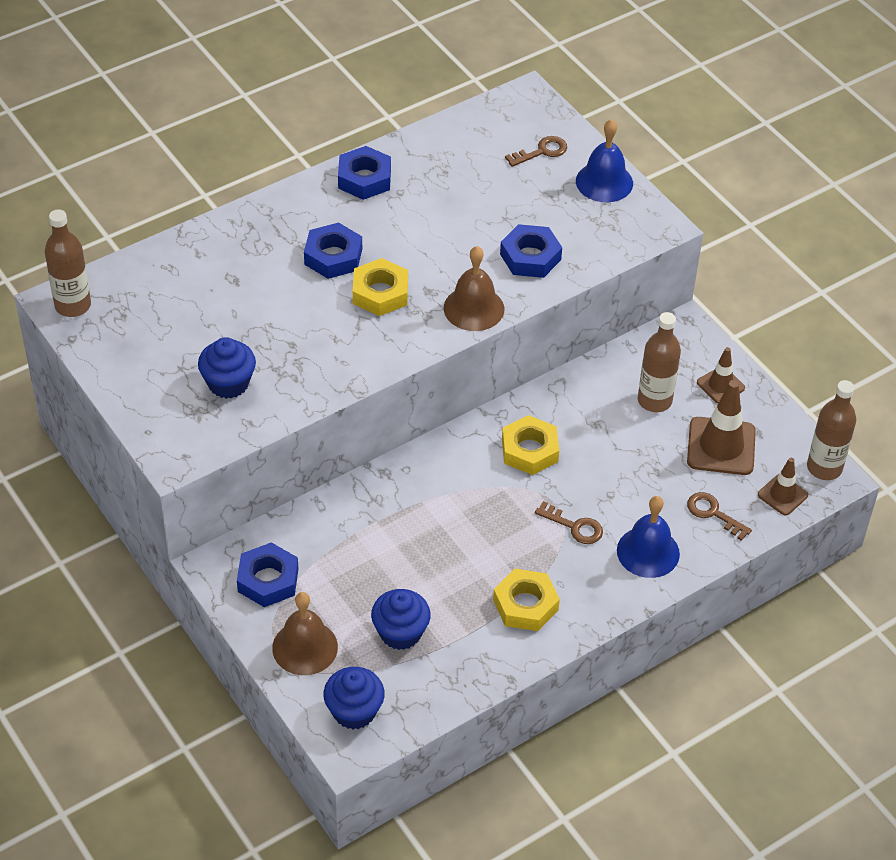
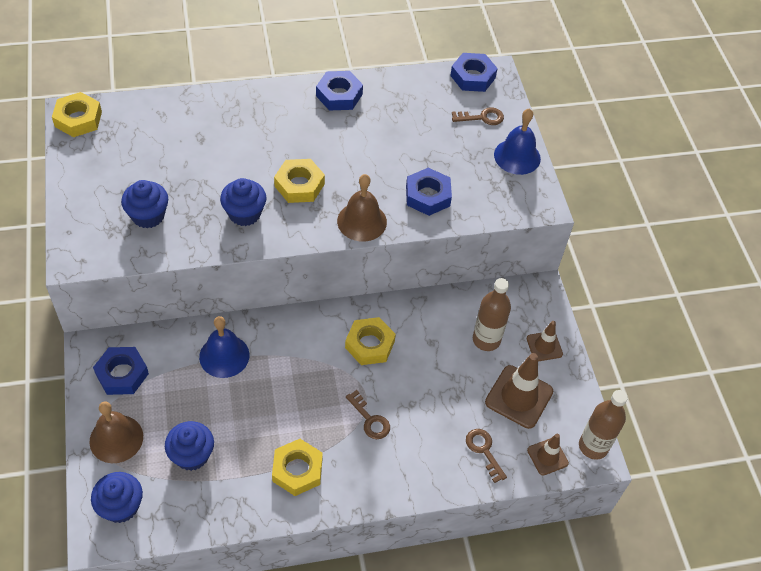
camera: 20 degrees right, 5 degrees up
brown bottle [45,209,91,317] -> yellow nut [52,92,102,137]
blue nut [304,223,362,279] -> blue nut moved to [450,53,498,92]
blue bell [617,496,680,578] -> blue bell moved to [199,316,249,378]
none -> blue cupcake [220,178,267,226]

